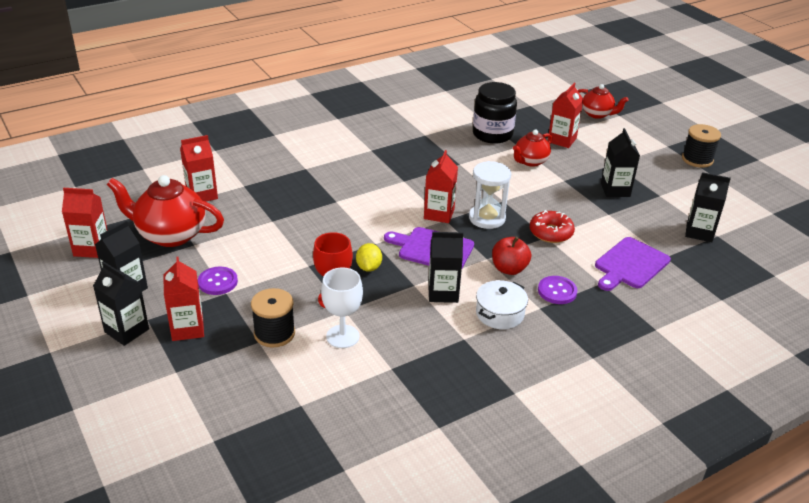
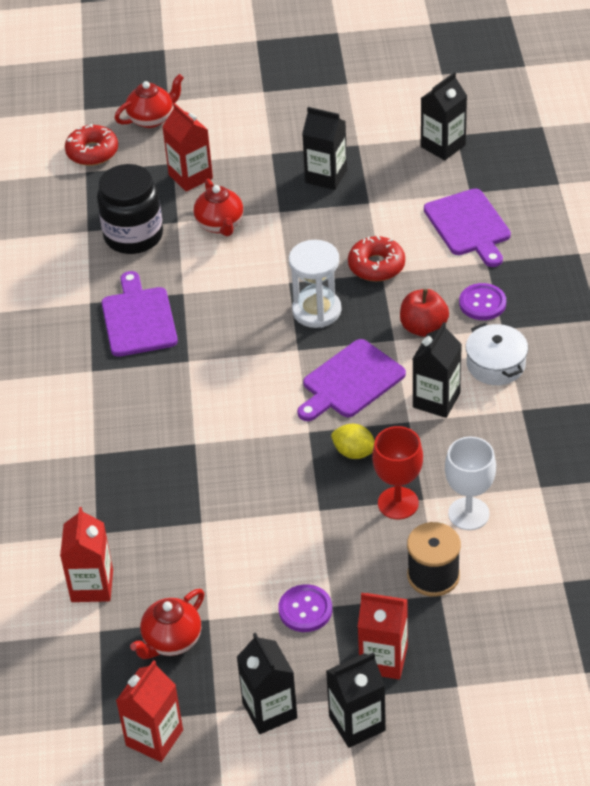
camera: 60 degrees left, 10 degrees up
red teapot [107,175,224,247] -> red teapot [130,589,204,659], size x0.59
red carton [424,150,458,223] -> none
black spool [682,124,721,168] -> none
none -> red donut [65,124,118,166]
none -> purple cutting board [102,271,178,357]

